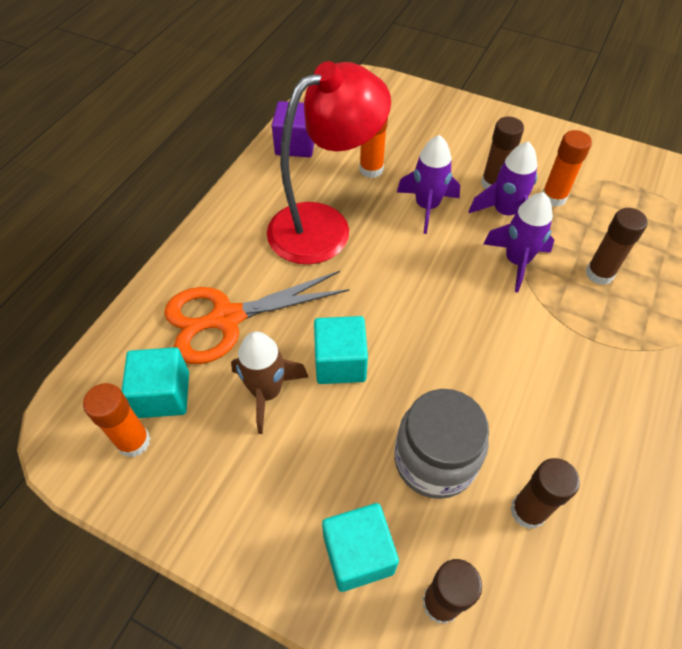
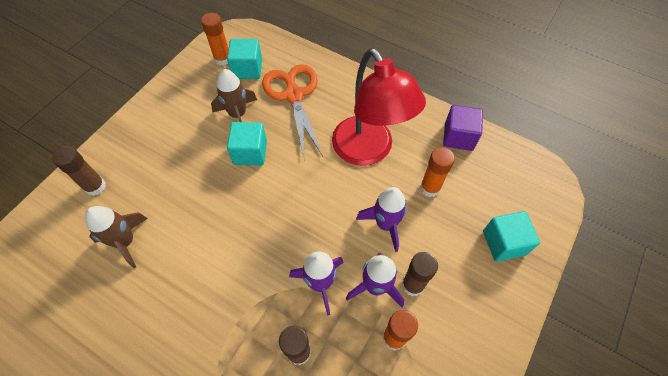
camera: 95 degrees right, 5 degrees up
turquoise cube [322,503,399,592] -> turquoise cube moved to [483,211,540,262]
grey jar [394,389,489,499] -> none
brown glue stick [510,458,580,529] -> brown rocket [85,206,148,268]

